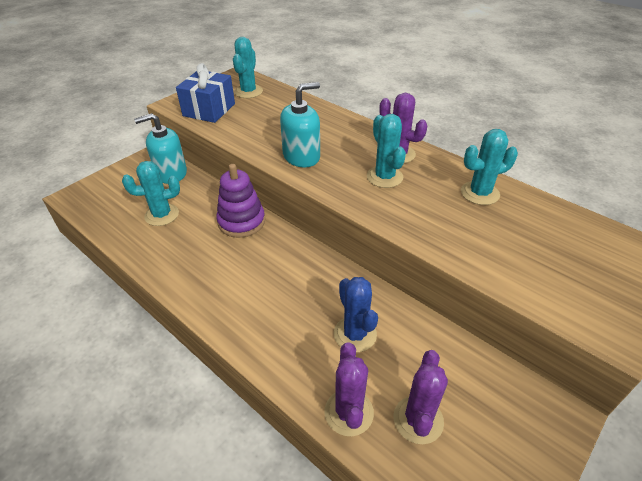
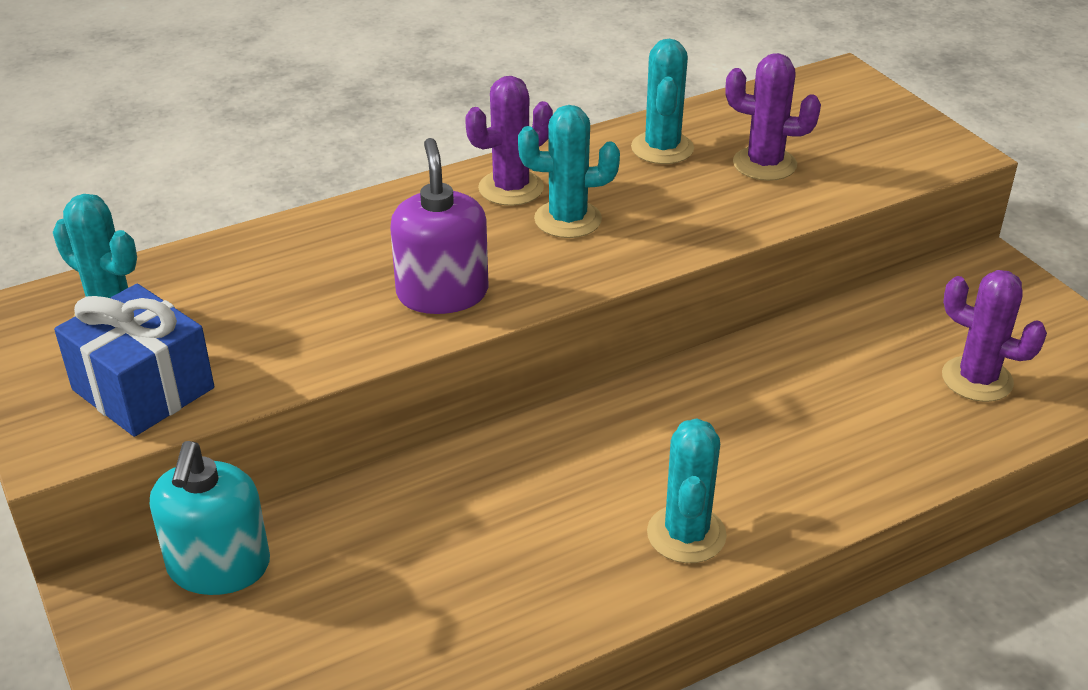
camera: 70 degrees left, 5 degrees down
turquoise cactus [122,161,180,226] -> turquoise cactus moved to [647,418,727,563]
purple stacking toy [216,164,265,238] -> none
turquoise soap dispenser [280,82,320,168] -> purple soap dispenser [390,138,488,314]
purple cactus [324,342,374,436] -> purple cactus moved to [725,53,821,181]
blue cactus [334,277,378,352] -> none

